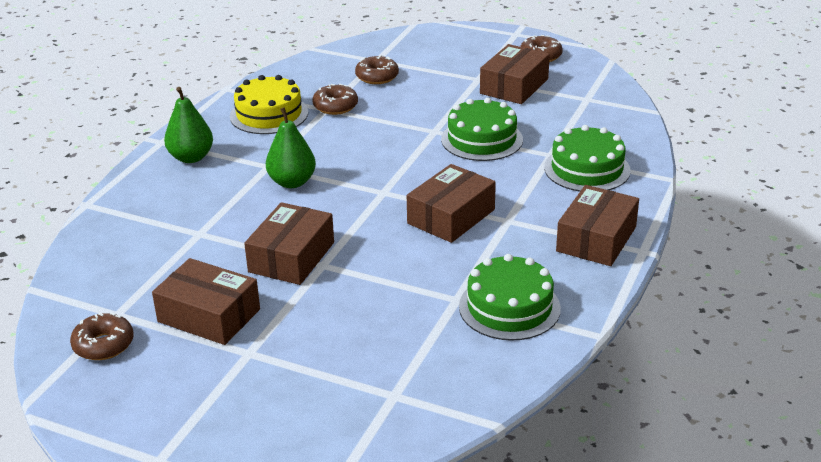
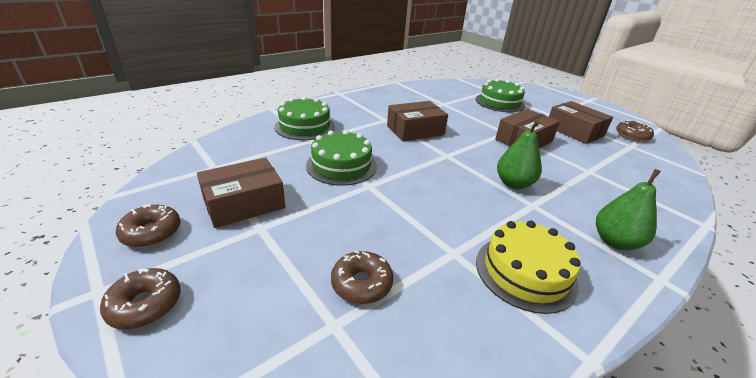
camera: 155 degrees left, 0 degrees up
brown donut [312,84,358,115] -> brown donut moved to [100,268,181,330]
green cake [459,254,561,341] -> green cake moved to [476,78,525,112]
brown box [556,185,639,266] -> none

